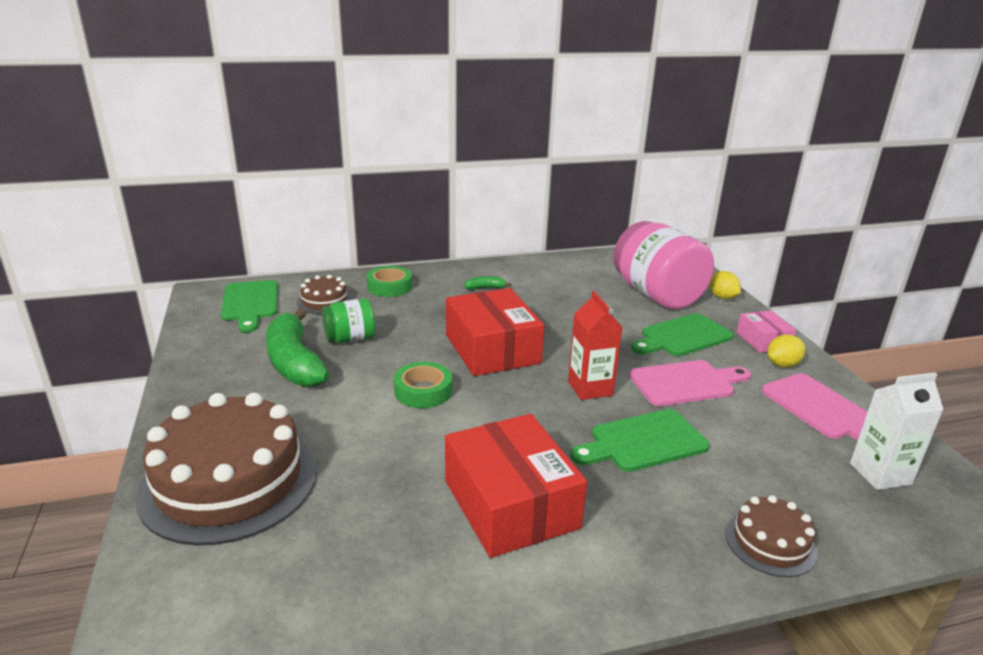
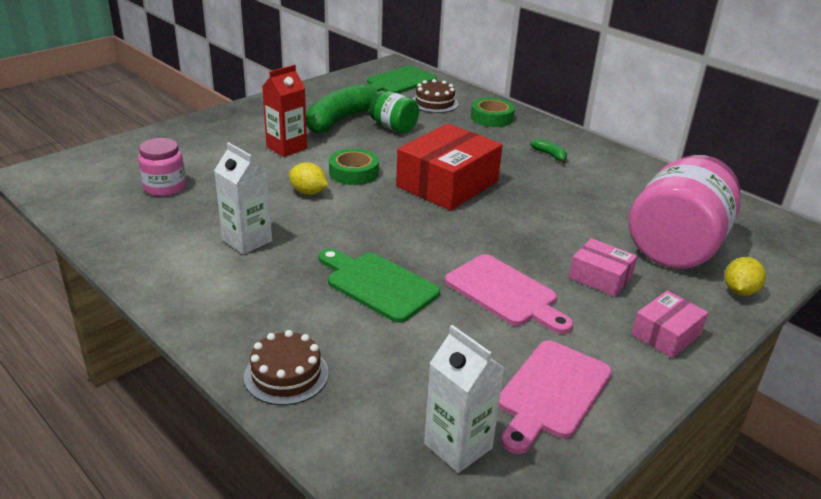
camera: 60 degrees right, 5 degrees up
brown cake [135,393,317,546] -> none
red box [445,414,587,558] -> white carton [214,142,272,254]
red carton [568,291,623,400] -> red carton moved to [262,65,307,157]
green cutting board [631,313,734,356] -> pink box [569,238,637,297]
yellow lemon [767,335,805,368] -> yellow lemon moved to [289,162,328,195]
none -> pink jar [138,138,186,197]

